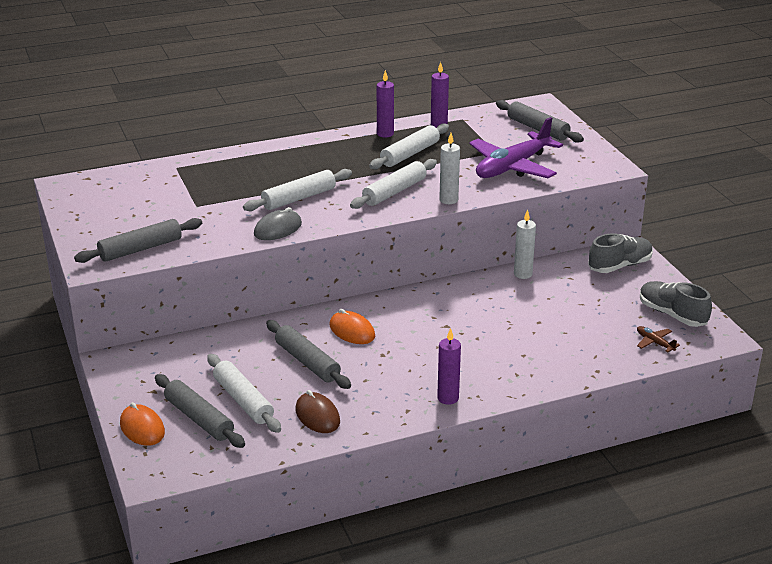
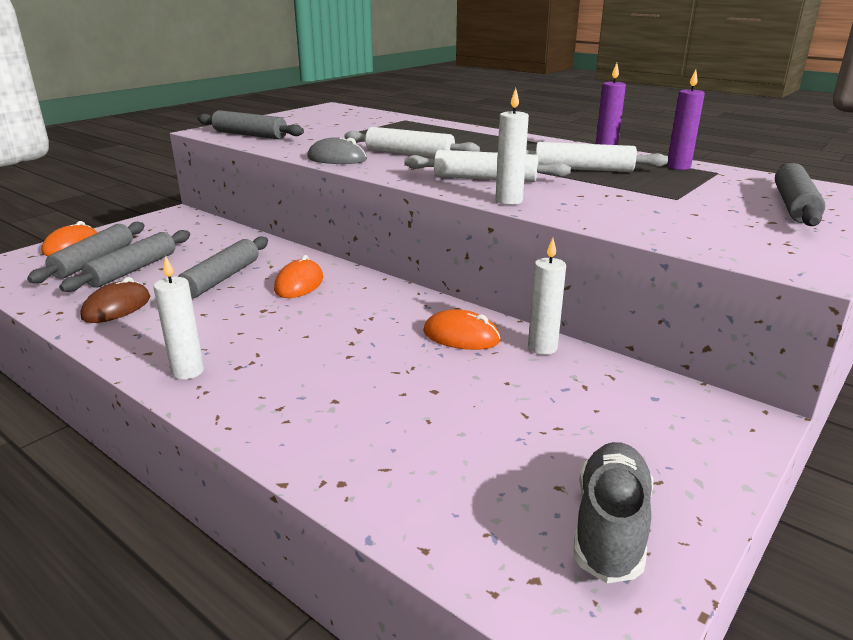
camera: 60 degrees right, 5 degrees down
white rolling pin [207,354,281,433] -> grey rolling pin [59,230,190,292]
purple candle [437,328,461,405] -> white candle [153,255,204,380]
purple plane [469,117,563,178] -> none
grey shoe [588,233,653,273] -> none
brown plane [637,326,680,352] -> none
none -> orange mouse [423,309,501,350]

